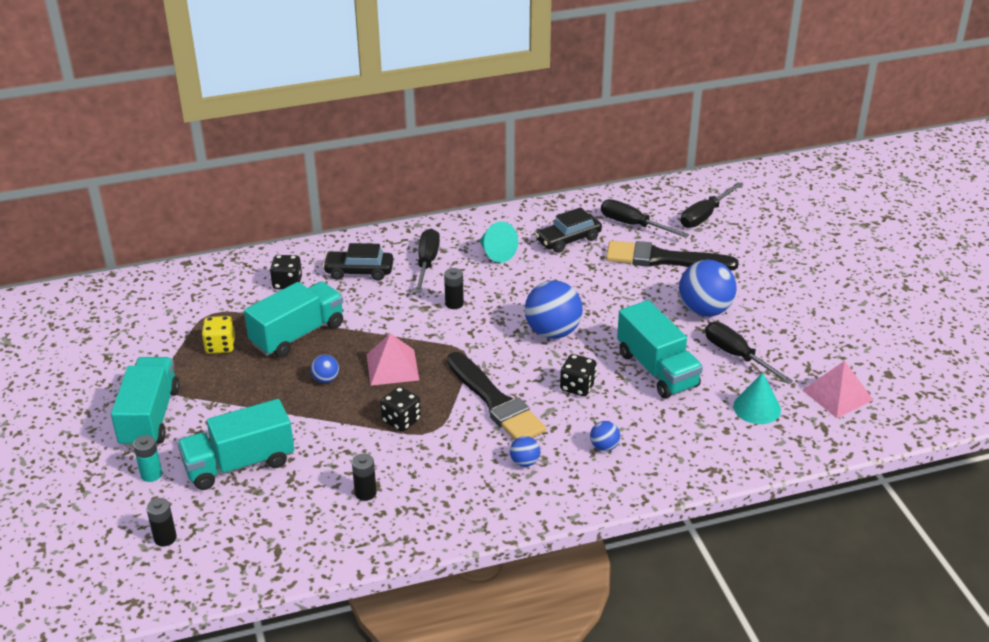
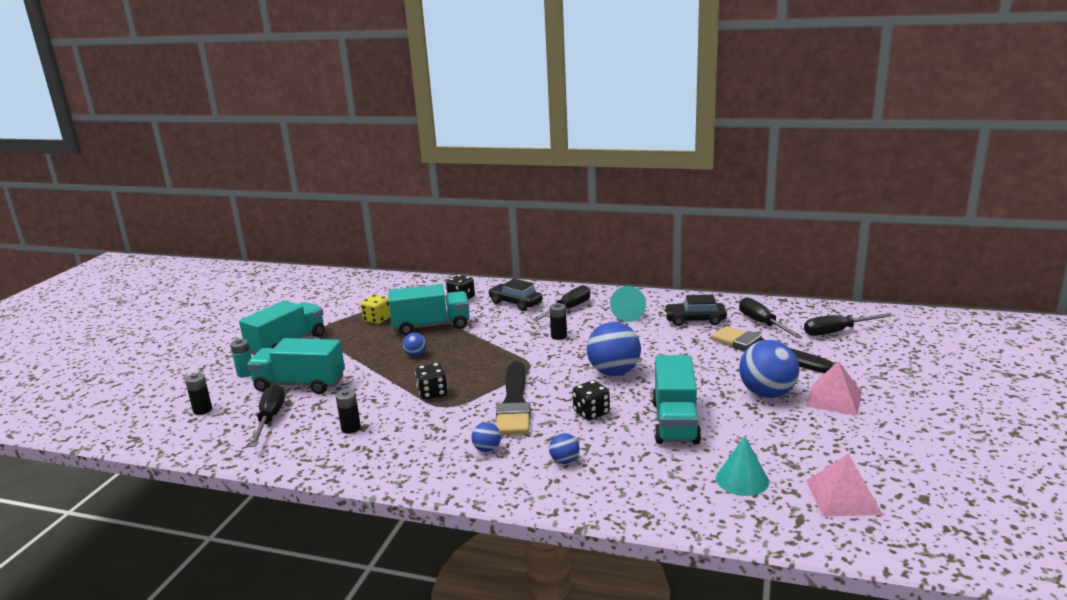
camera: 35 degrees right, 15 degrees down
pink pyramid [367,333,419,386] -> pink pyramid moved to [806,361,862,415]
black screwdriver [705,322,793,384] -> black screwdriver moved to [249,384,285,447]

